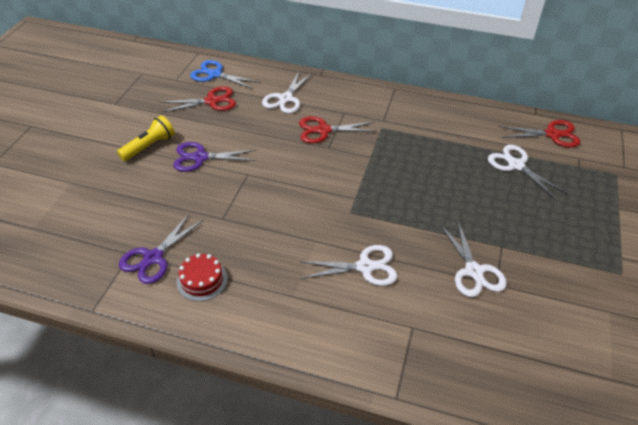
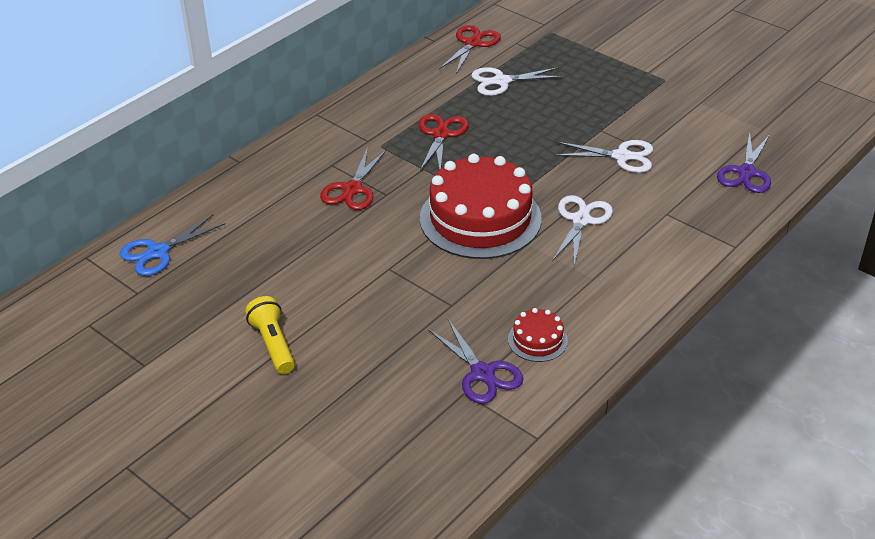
camera: 65 degrees left, 5 degrees down
red scissors [160,86,236,113] -> red scissors moved to [419,114,469,171]
purple scissors [173,142,256,172] -> purple scissors moved to [717,132,771,193]
white scissors [262,72,312,114] -> none
none -> red cake [420,154,542,259]

